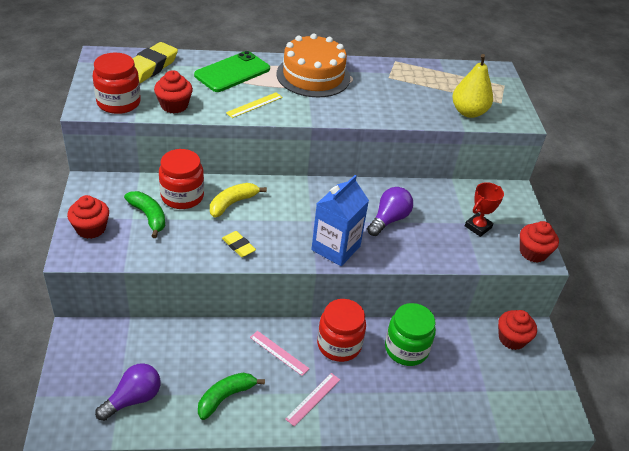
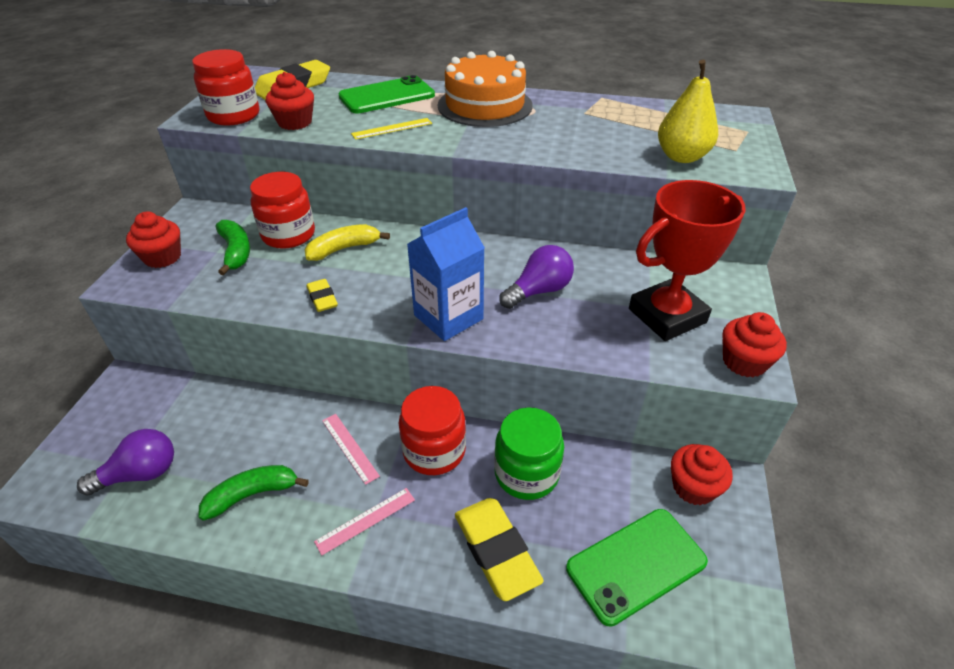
camera: 20 degrees right, 0 degrees up
red trophy [465,182,504,237] -> red trophy [629,180,746,341], size x1.88
none -> yellow eraser [455,498,544,601]
none -> green phone [566,509,708,627]

